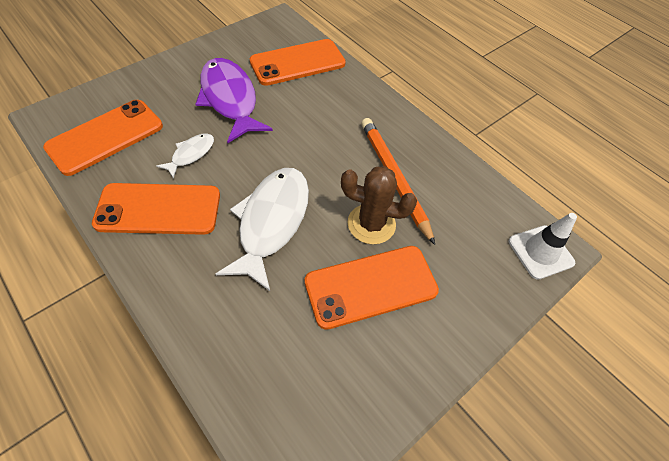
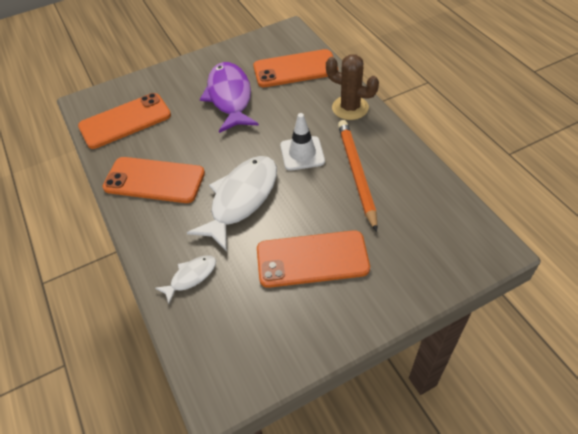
camera: 20 degrees right, 5 degrees down
white fish [156,133,214,179] -> white fish moved to [155,255,216,304]
brown cactus [341,166,417,244] -> brown cactus moved to [326,54,379,120]
white traffic cone [509,213,577,280] -> white traffic cone moved to [280,113,325,171]

